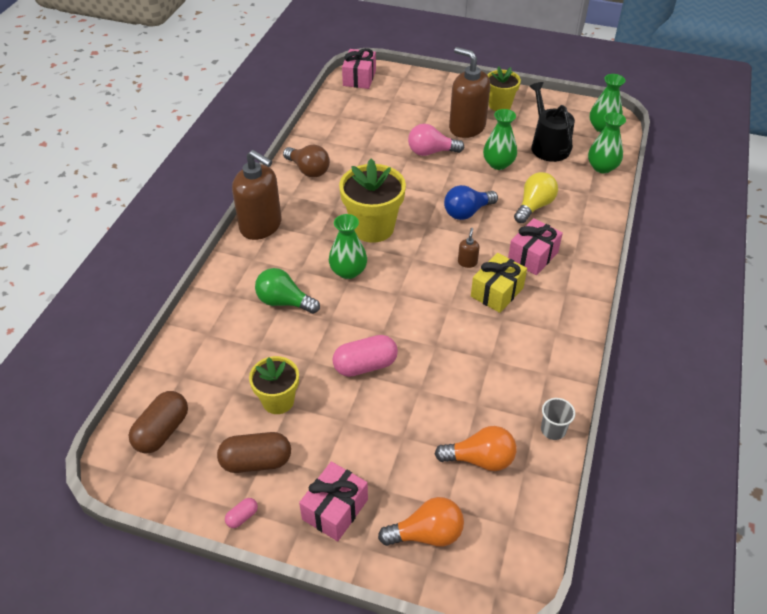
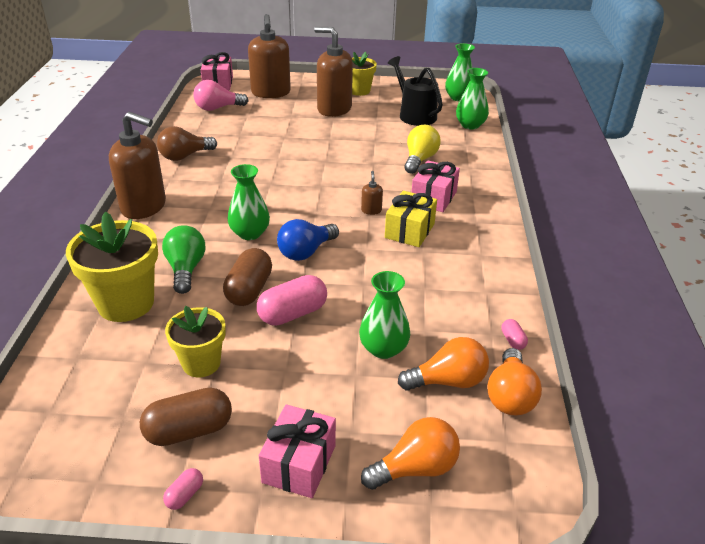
camera: 15 degrees left, 10 degrees down
brown capsule [129,391,188,454] -> brown capsule moved to [223,248,272,306]
green light bulb [255,268,320,314] -> green light bulb turned 75 degrees clockwise [162,225,205,294]
brown light bulb [283,145,330,178] -> brown light bulb turned 120 degrees clockwise [157,126,217,161]
yellow flower pot [339,159,406,243] -> yellow flower pot moved to [66,212,158,322]
pink light bulb [408,124,464,156] -> pink light bulb moved to [193,80,249,111]
blue light bulb [444,185,498,220] -> blue light bulb moved to [277,219,339,261]
green vase [483,109,517,170] -> green vase moved to [359,271,410,359]
grey cup [541,398,575,440] -> pink capsule [501,319,528,350]
none -> brown soap dispenser [248,14,291,98]
none -> orange light bulb [488,348,542,415]

